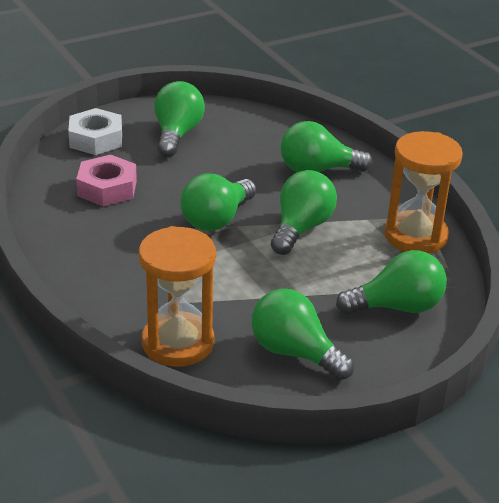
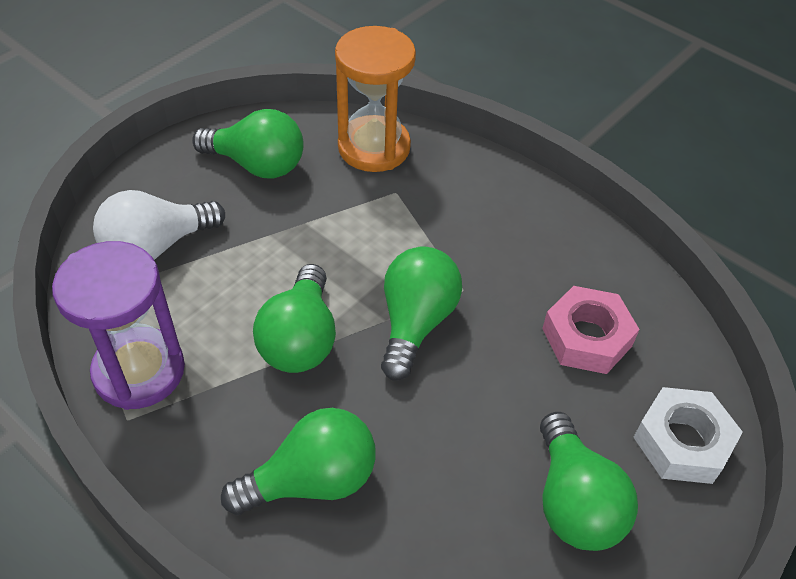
camera: 160 degrees right, 15 degrees up
green light bulb [336,250,447,314] -> white light bulb [93,190,225,260]
orange hourglass [385,131,463,254] -> purple hourglass [52,241,185,410]

